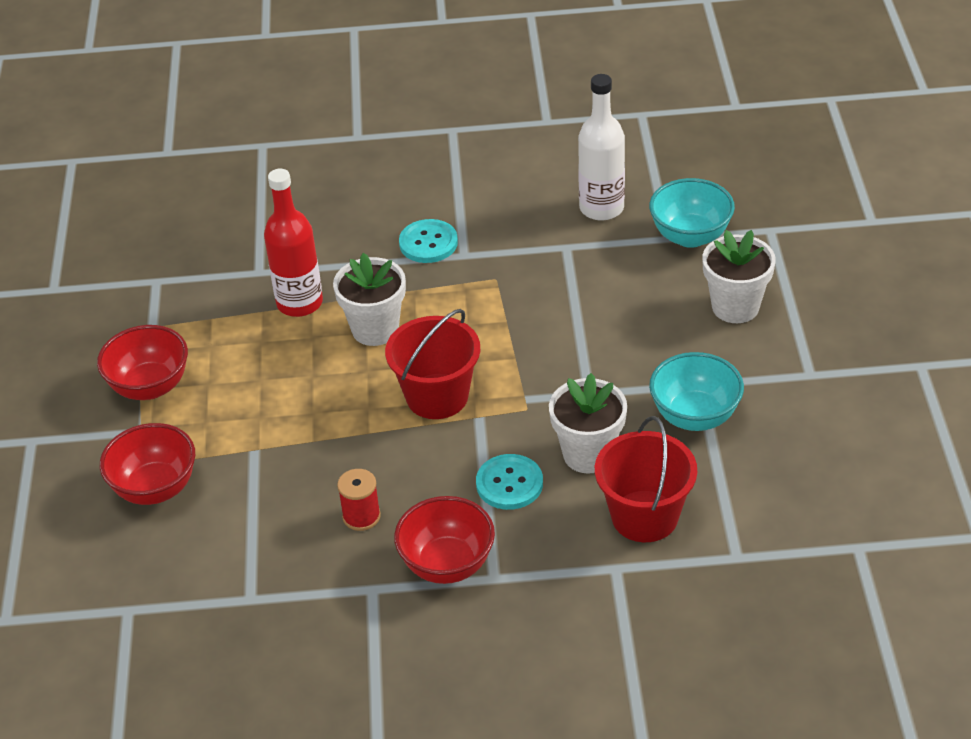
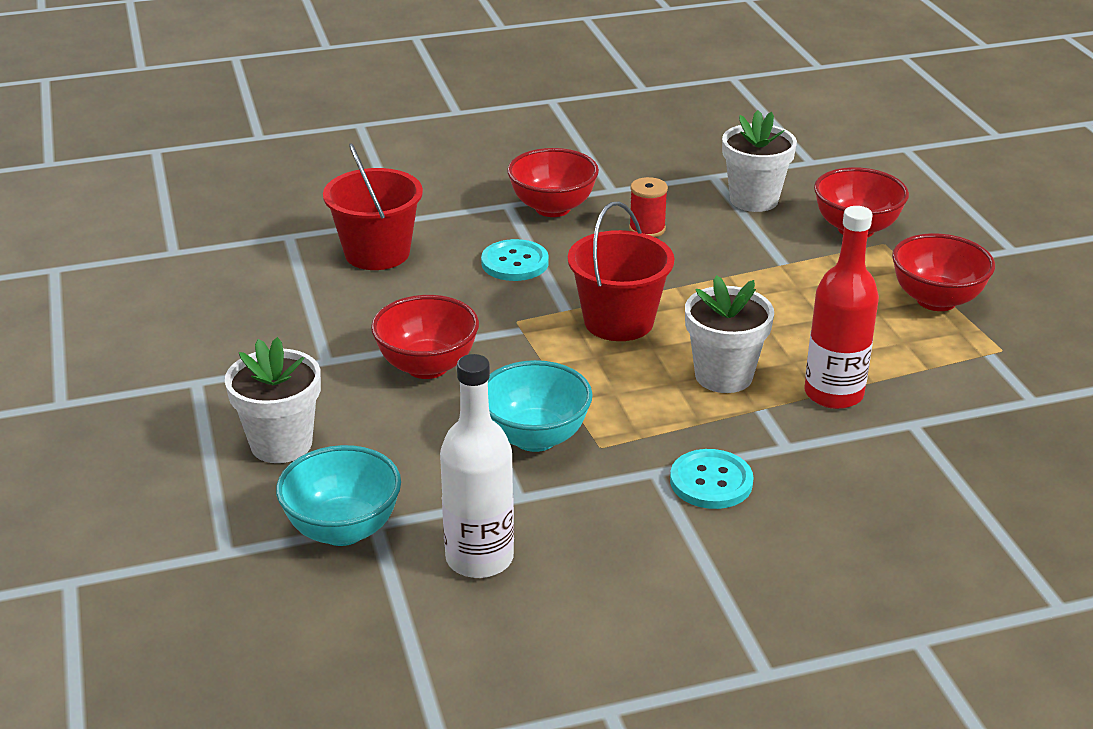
camera: 165 degrees right, 10 degrees down
white flower pot [549,373,627,474] -> white flower pot moved to [722,110,797,212]
turquoise bowl [649,352,744,431] -> turquoise bowl moved to [488,360,593,452]
none -> red bowl [371,295,479,379]

